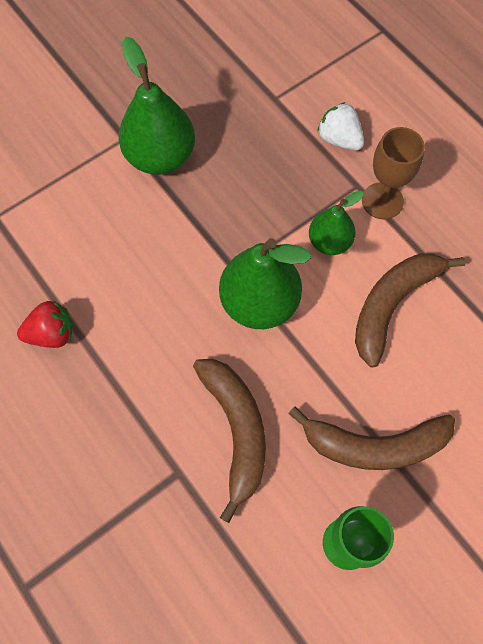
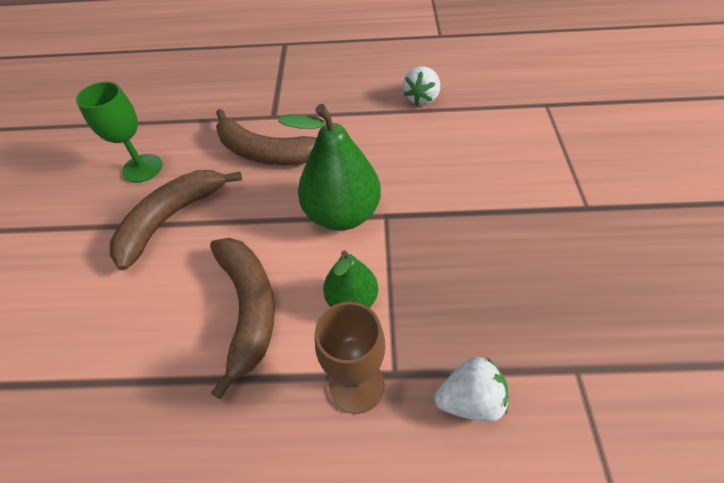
camera: 130 degrees right, 15 degrees down
red strawberry [17,300,73,348] -> white strawberry [403,66,440,106]
green pear [119,37,195,175] -> none

